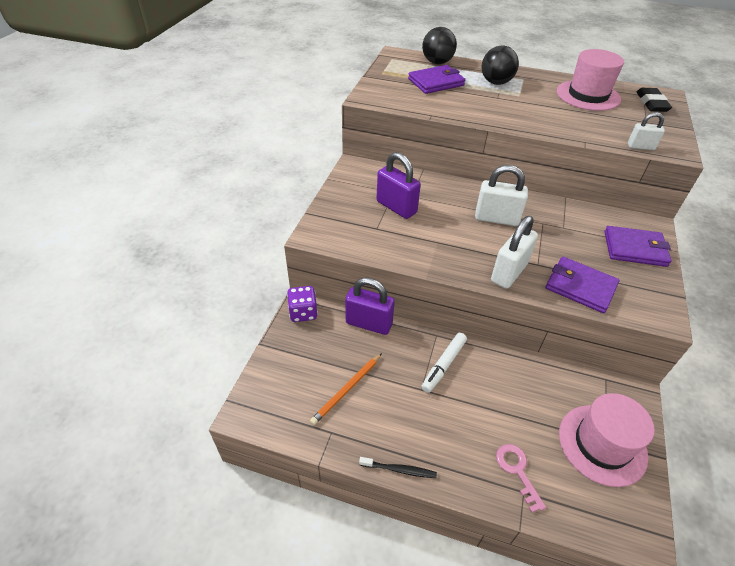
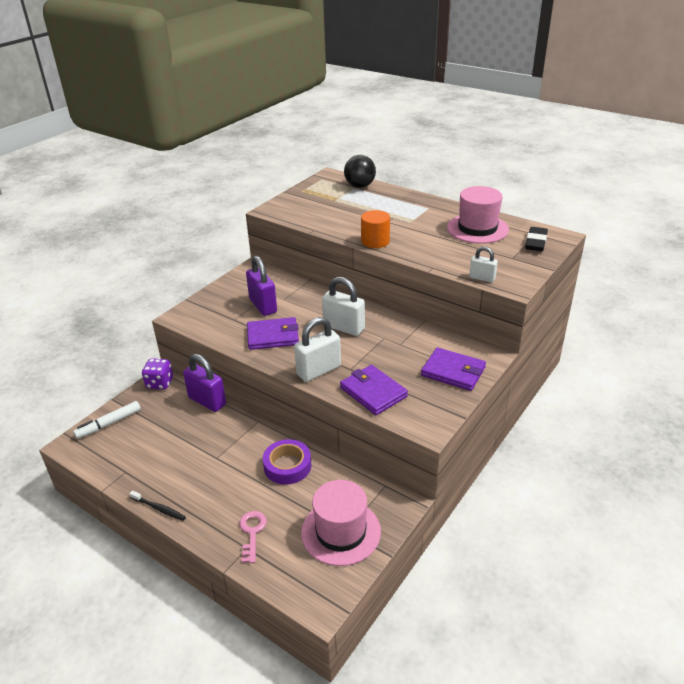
camera: 20 degrees right, 10 degrees down
orange pencil [310,353,382,425] -> none
purple wallet [408,65,465,94] -> purple wallet moved to [247,317,299,350]
white marker [421,333,467,393] -> white marker moved to [73,401,141,439]
black ball [482,46,519,85] -> none
none -> purple tape [263,439,311,485]
none -> orange cylinder [361,210,390,248]

